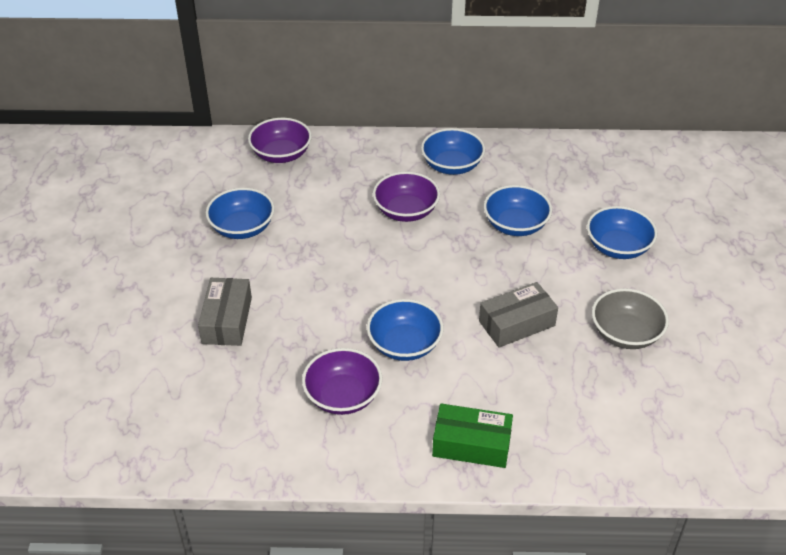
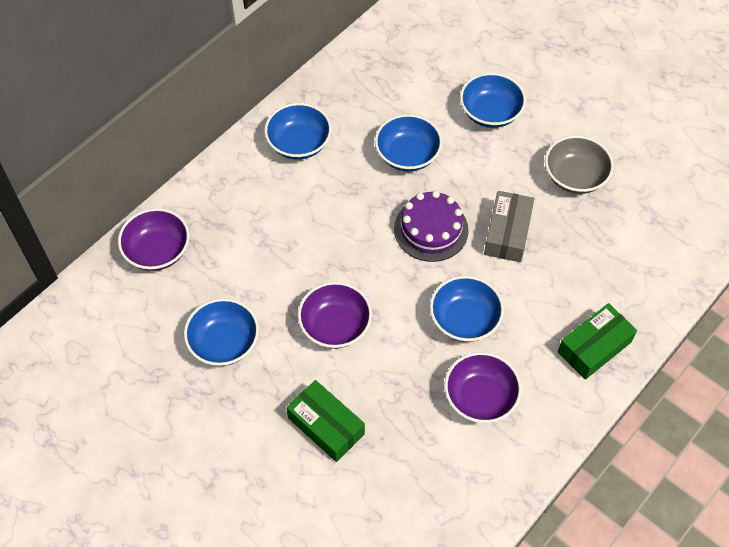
camera: 50 degrees left, 15 degrees up
grey box [198,278,252,346] -> green box [286,380,365,462]
purple bowl [373,172,440,222] -> purple bowl moved to [298,282,372,349]
none -> purple cake [394,191,469,262]

